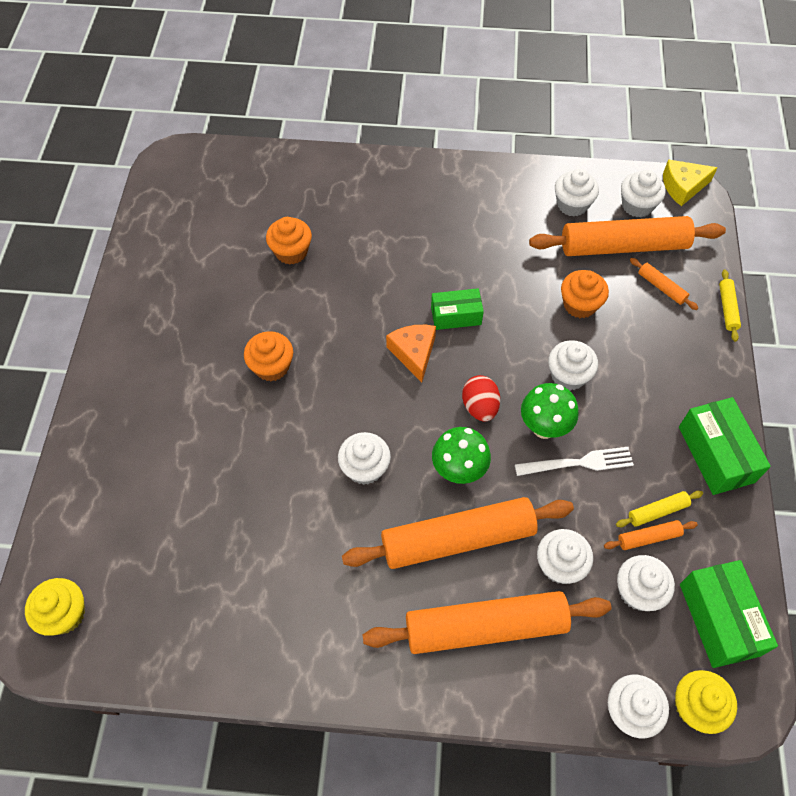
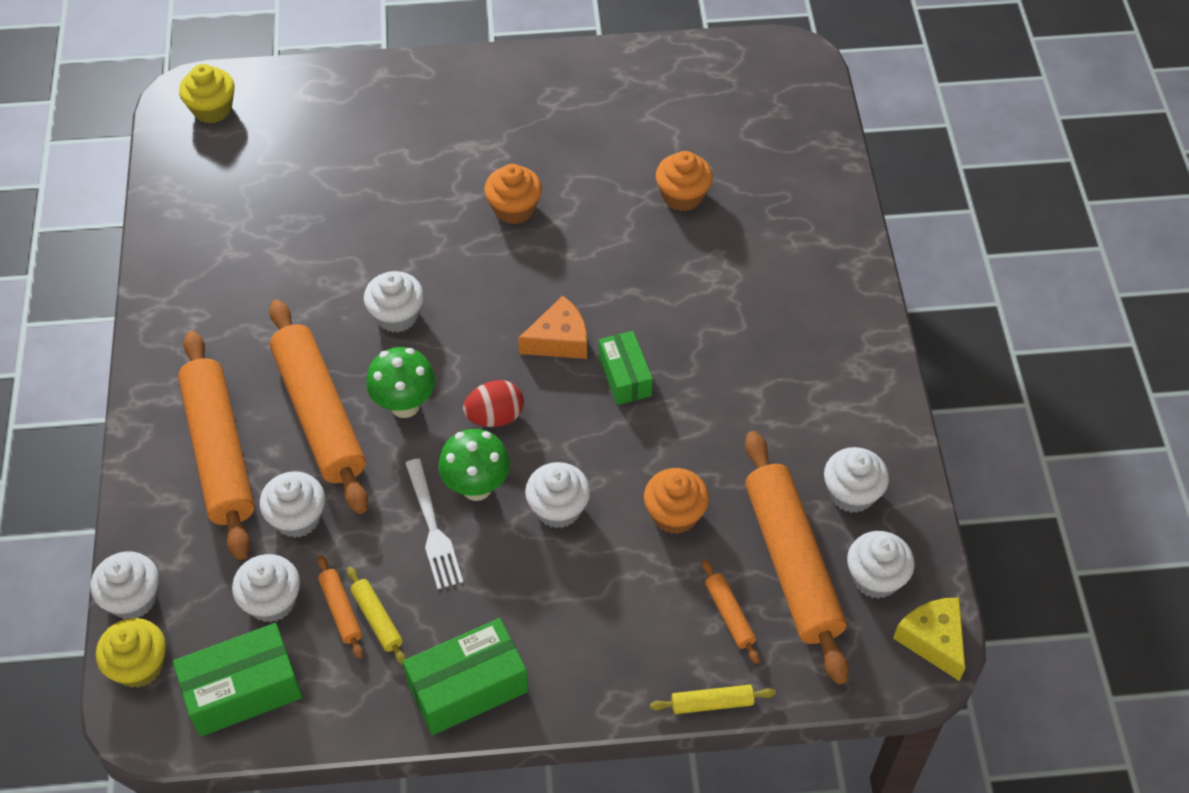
camera: 80 degrees right, 5 degrees down
orange rolling pin [630,258,698,310] -> orange rolling pin turned 60 degrees counterclockwise [702,559,760,664]

